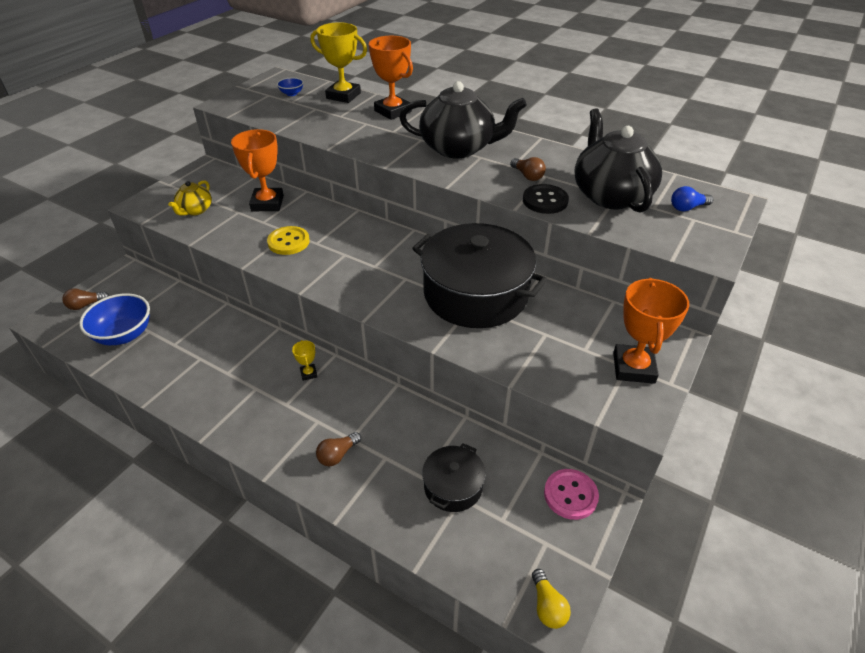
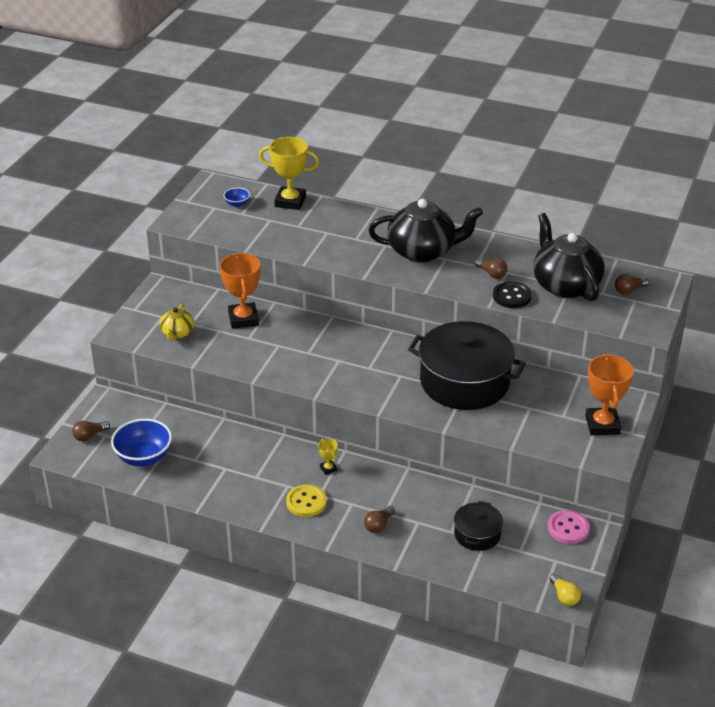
camera: 10 degrees left, 5 degrees down
yellow button [267,226,310,255] -> yellow button moved to [286,485,327,517]
orange trophy [369,36,413,120] -> none
blue light bulb [671,186,713,211] -> brown light bulb [615,274,649,294]

